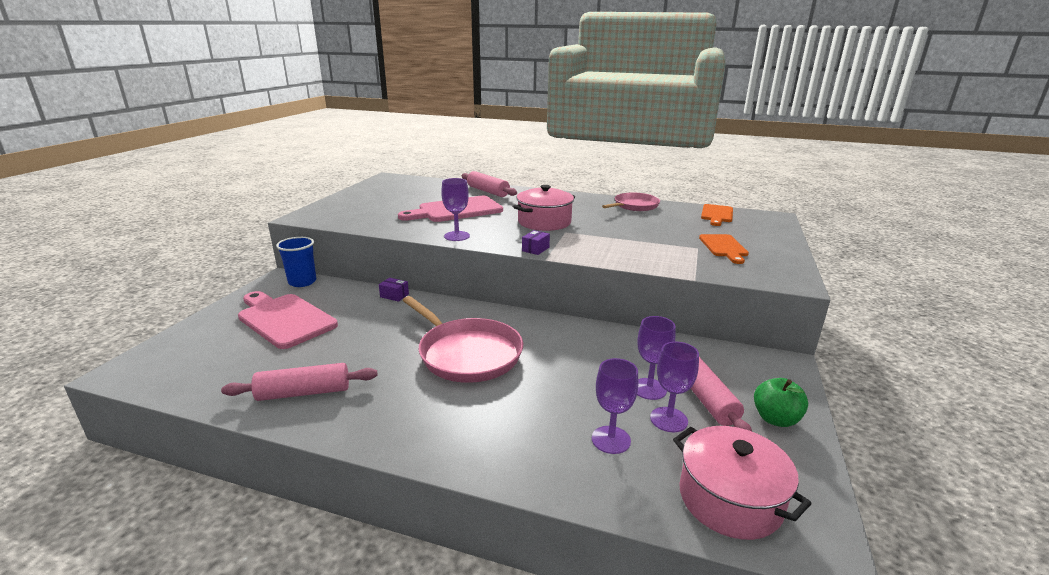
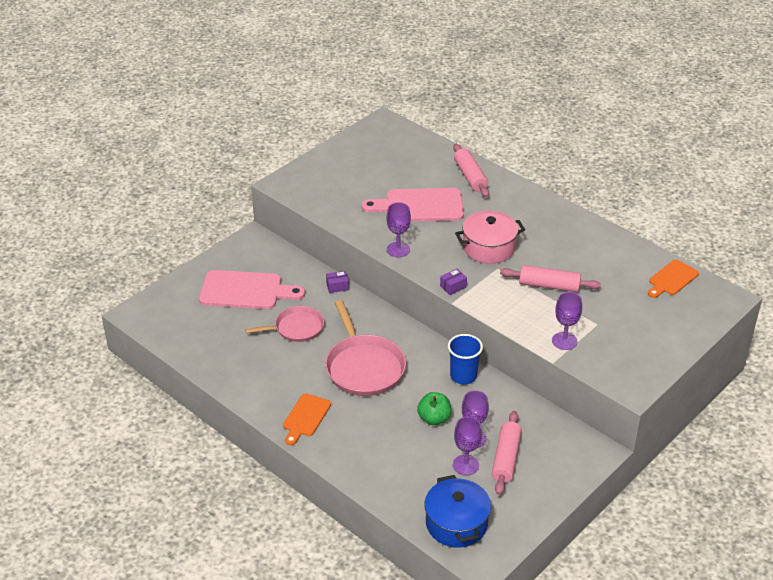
camera: 25 degrees right, 15 degrees up
pink rolling pin [221,363,377,401] -> pink rolling pin moved to [500,265,601,292]
pink cutting board [238,291,338,349] -> pink cutting board turned 120 degrees clockwise [199,270,305,309]
blue cup [276,237,316,287] -> blue cup moved to [448,334,483,384]
purple box [379,278,409,302] -> purple box turned 60 degrees counterclockwise [326,271,349,293]
purple goblet [592,358,638,454] -> purple goblet moved to [552,292,582,350]
pink pan [602,193,660,211] -> pink pan moved to [245,306,324,342]
pink pot [673,426,812,540] -> blue pot [424,475,491,548]
orange cutting board [699,234,749,264] -> orange cutting board moved to [283,393,331,445]
green apple [754,378,808,427] -> green apple moved to [417,392,451,425]

